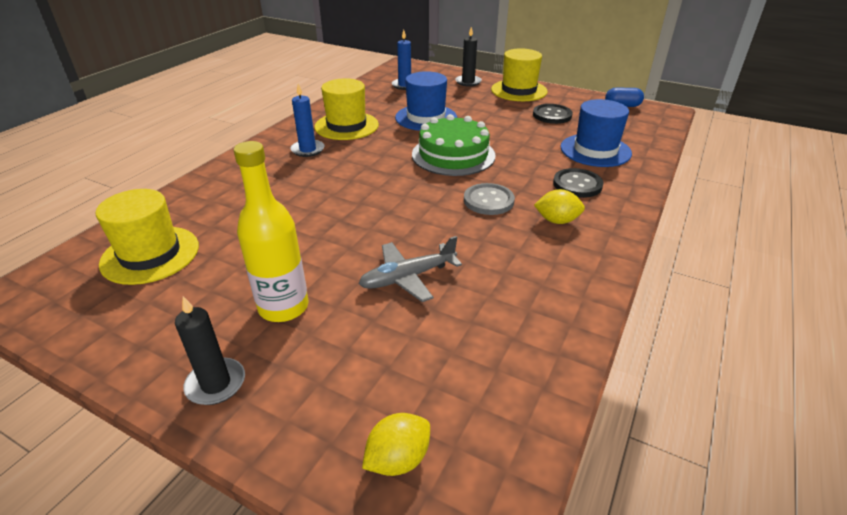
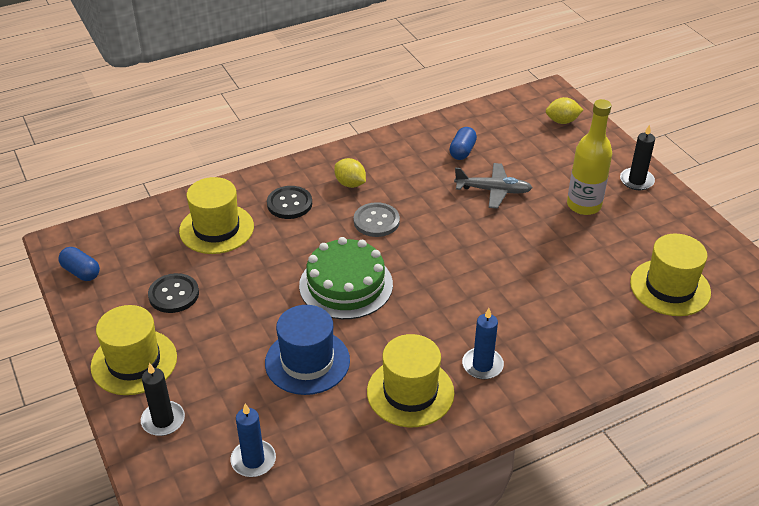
camera: 145 degrees left, 5 degrees up
blue hat [560,99,632,167] -> yellow hat [179,177,254,254]
none -> blue capsule [449,127,477,160]

